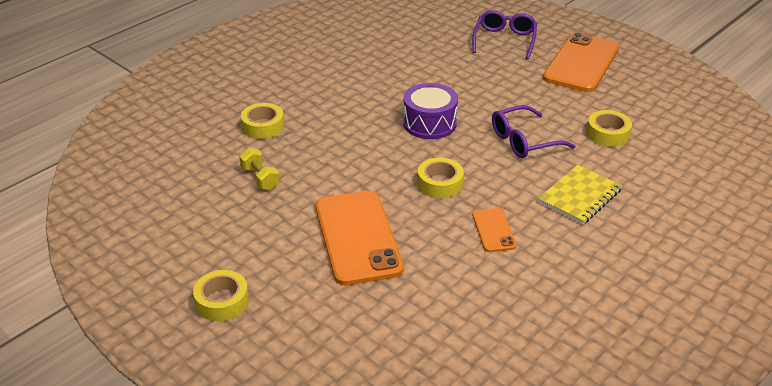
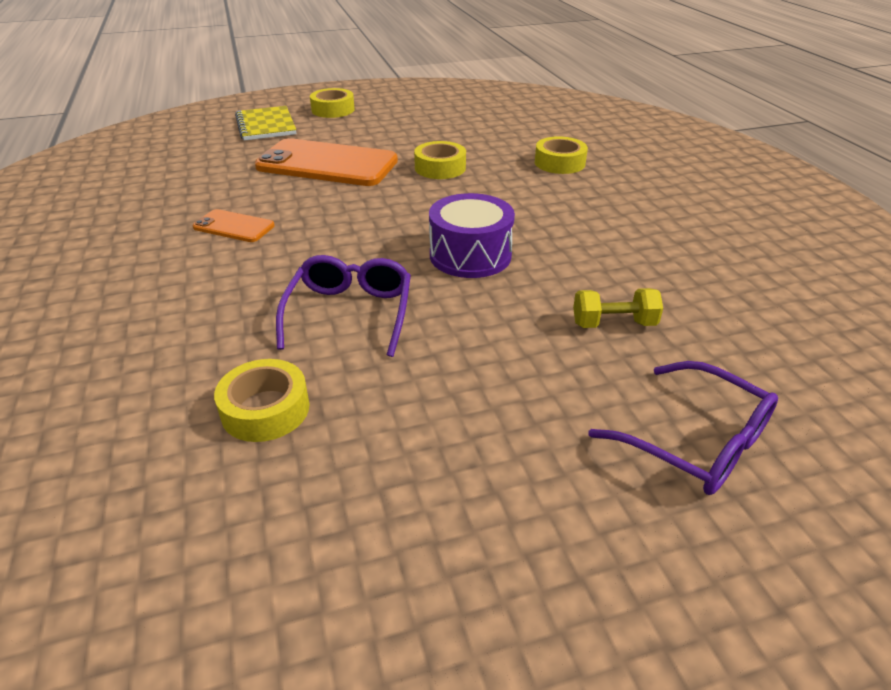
camera: 120 degrees right, 0 degrees up
yellow dumbbell [239,148,280,190] -> yellow dumbbell moved to [573,288,663,328]
yellow tape [417,158,464,198] -> yellow tape moved to [414,141,466,179]
yellow notebook [538,165,622,224] -> yellow notebook moved to [235,106,297,141]
orange phone [543,32,619,92] -> none

